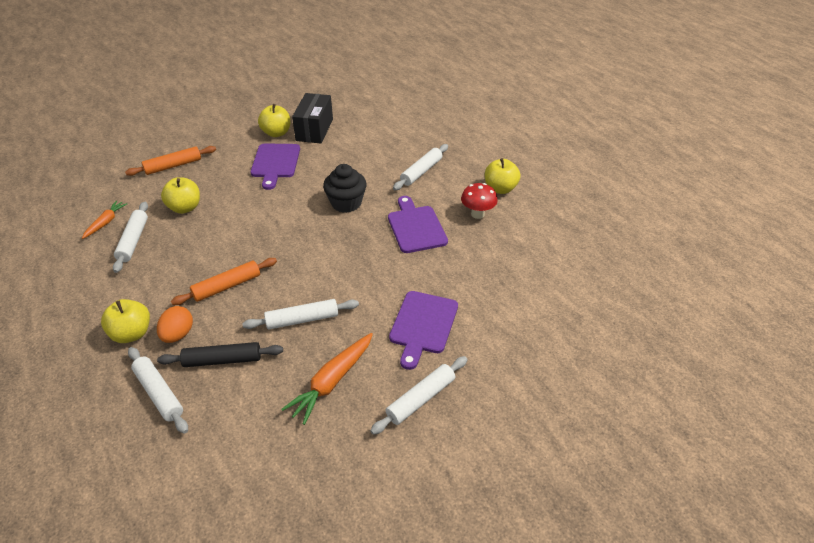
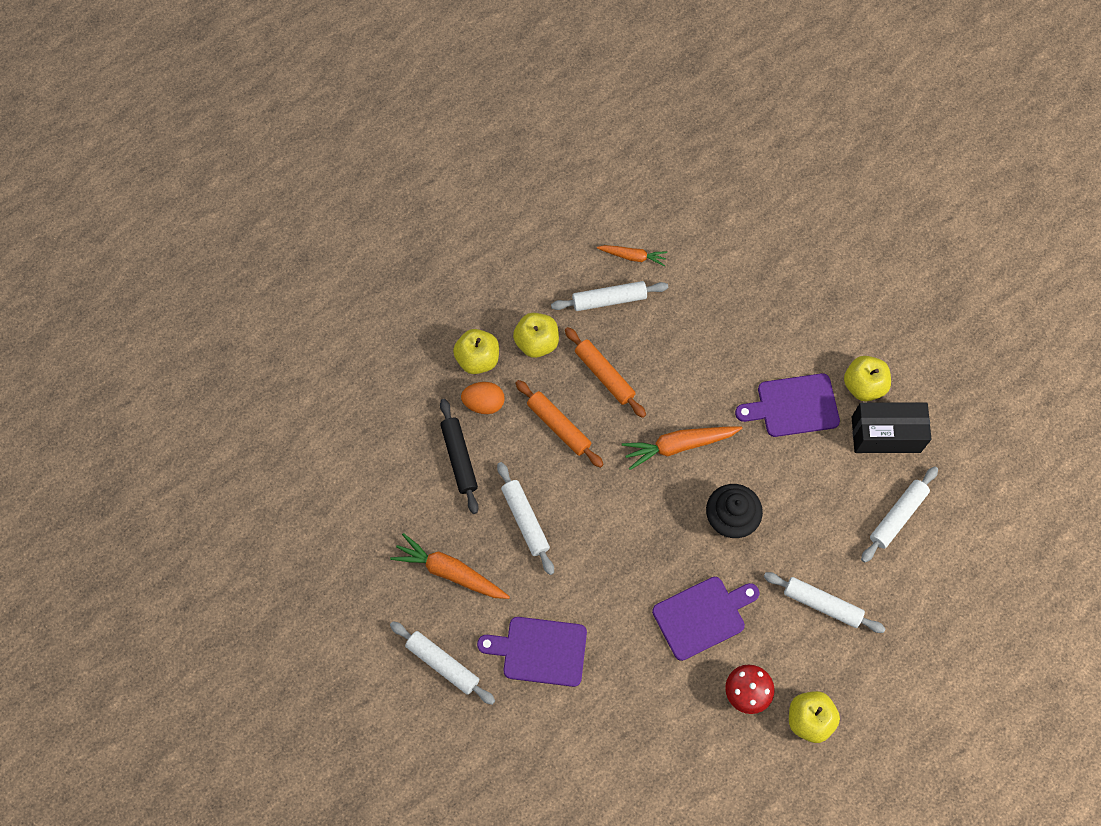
camera: 80 degrees right, 25 degrees up
orange rolling pin [125,146,216,176] -> orange rolling pin moved to [565,327,646,418]
white rolling pin [128,347,188,434] -> white rolling pin moved to [861,466,938,563]
yellow apple [161,177,200,214] -> yellow apple moved to [513,313,559,358]
none -> orange carrot [622,426,742,470]

